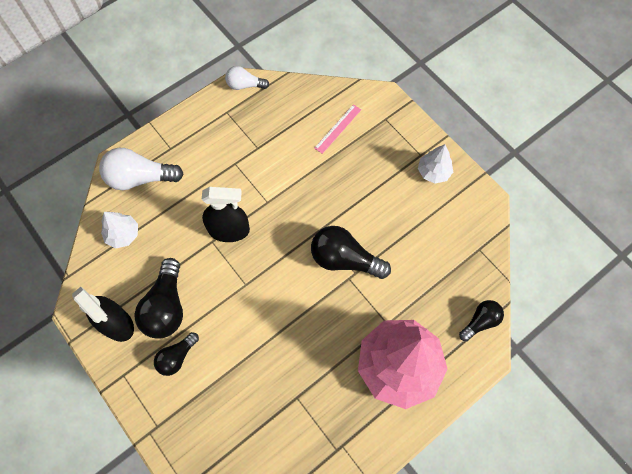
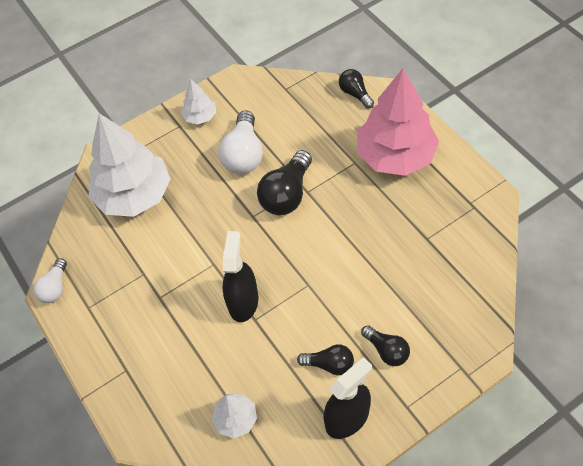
camera: 80 degrees left, 10 degrees down
white light bulb [99,148,184,190] -> white light bulb moved to [218,110,263,174]
black light bulb [134,258,183,339] -> black light bulb [297,344,354,375], size x0.59
pink ruler [314,104,361,154] -> white tree [88,113,171,217]

